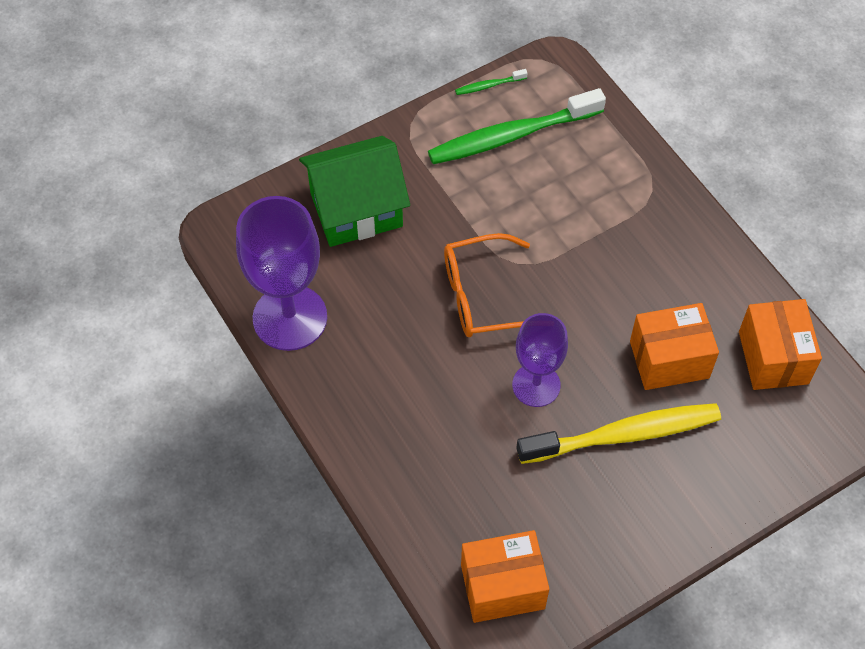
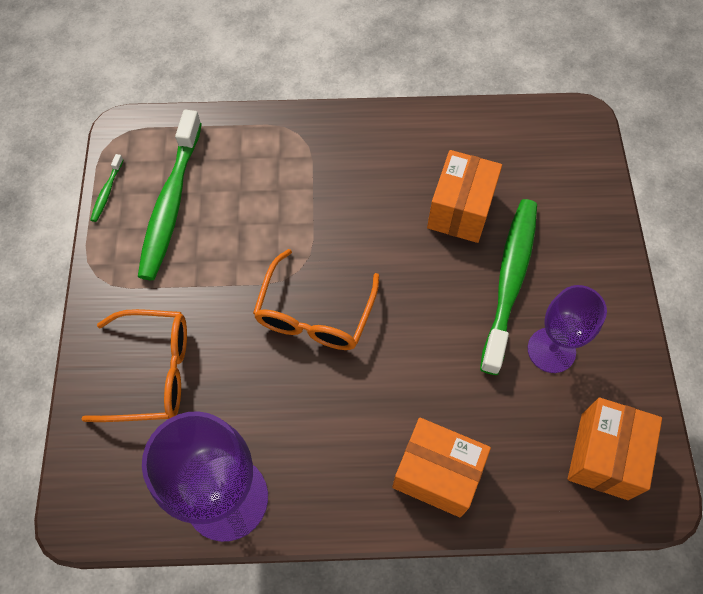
camera: 60 degrees left, 5 degrees up
green house [299,136,410,247] -> orange glasses [81,309,187,422]
purple goblet [512,313,568,407] -> purple goblet moved to [528,285,607,373]
yellow toothbrush [516,403,721,464] -> green toothbrush [480,199,537,375]
orange box [739,299,822,390] -> orange box moved to [392,418,491,517]

